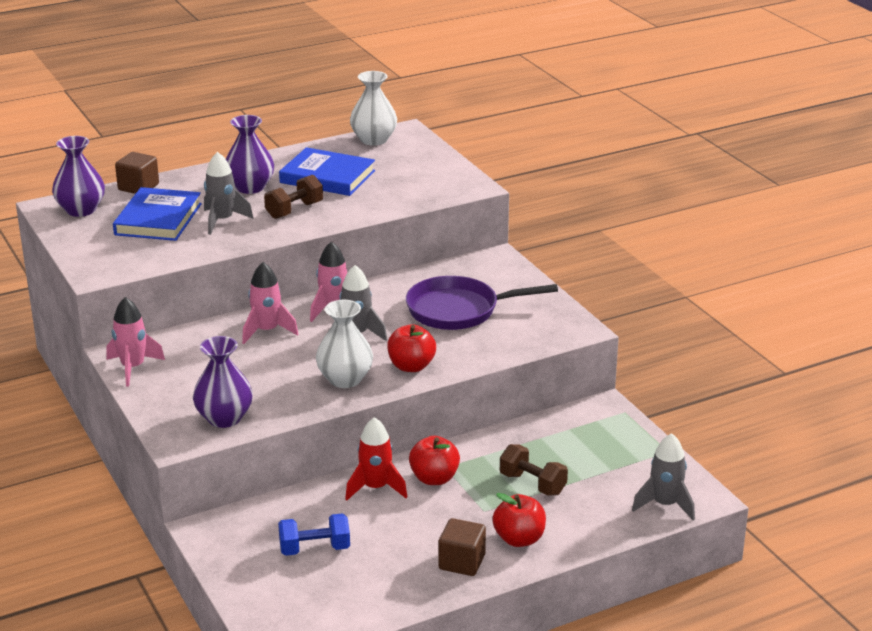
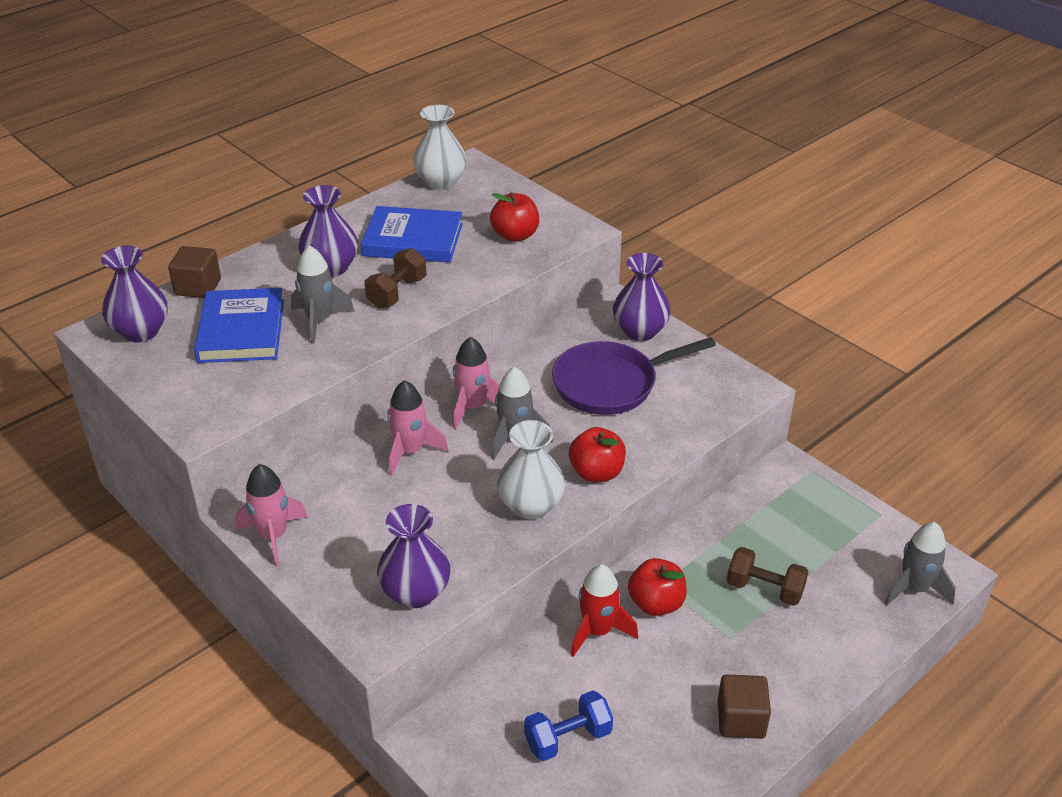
camera: 15 degrees left, 10 degrees up
red apple [493,493,546,547] -> red apple moved to [490,192,539,242]
none -> purple vase [613,253,671,341]

